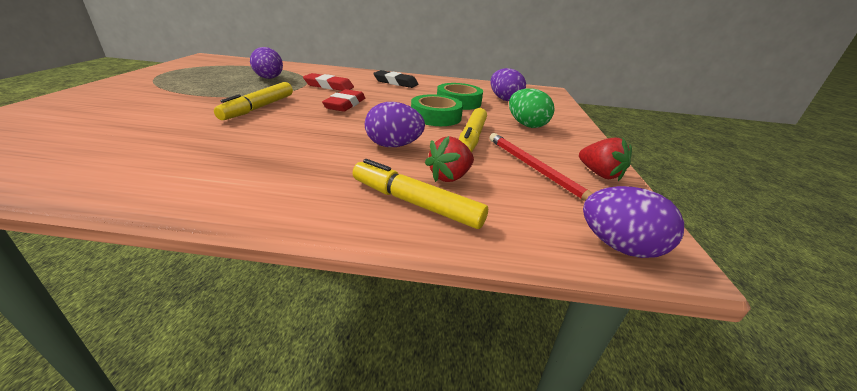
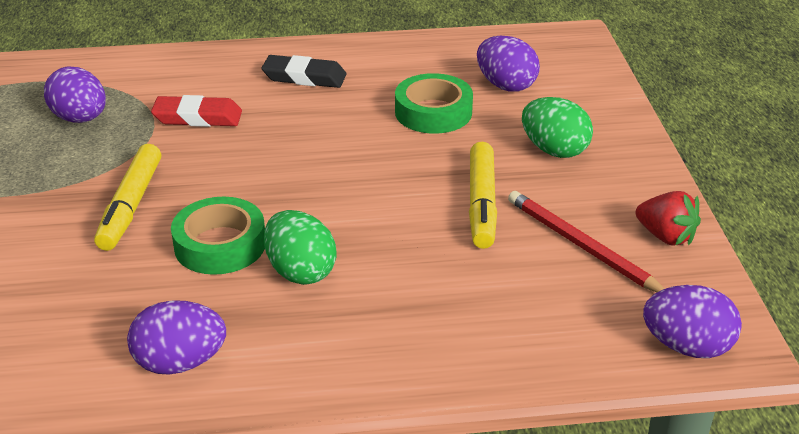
camera: 10 degrees left, 5 degrees up
red eraser [322,89,365,112] -> none
yellow marker [352,159,488,229] -> none
purple egg [365,102,425,147] -> purple egg moved to [127,300,226,375]
green tape [411,94,463,126] -> green tape moved to [171,197,265,275]
red strawberry [425,136,474,182] -> none
none -> green egg [264,210,337,285]

